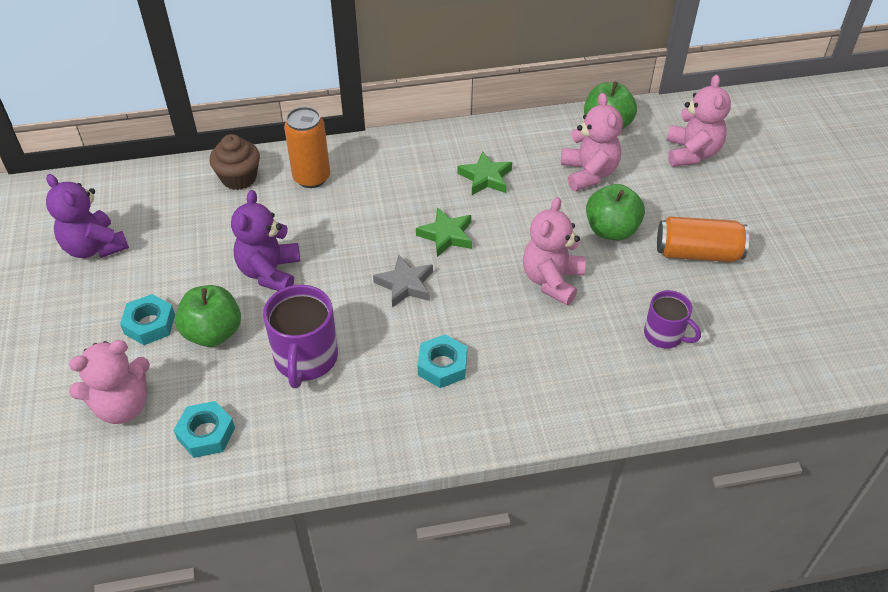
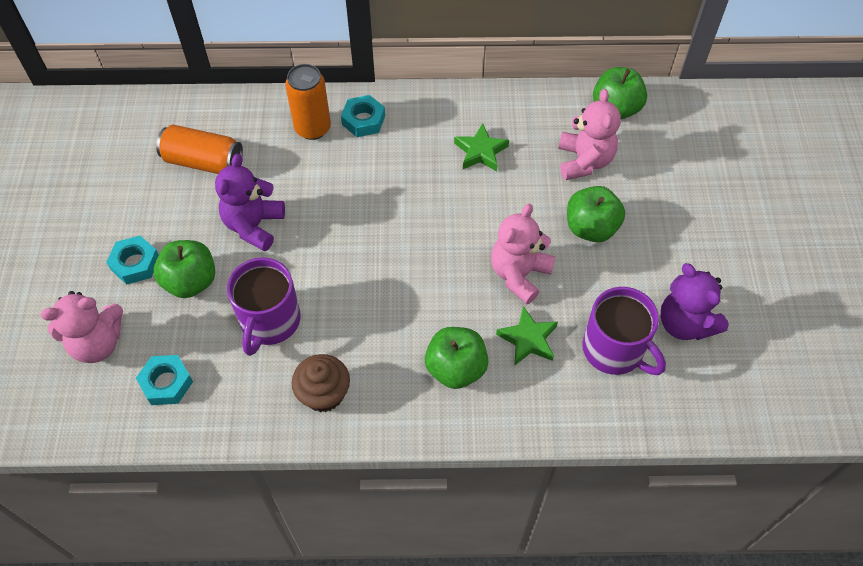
camera: 10 degrees right, 10 degrees up
purple teddy bear [46,174,129,258] -> purple teddy bear moved to [660,263,729,340]
brown cupcake [209,134,260,190] -> brown cupcake moved to [292,354,350,412]
grey star [373,254,433,308] -> none
green star [416,207,472,257] -> green star moved to [496,306,558,366]
turquoise nut [418,334,467,388] -> turquoise nut moved to [341,95,385,137]
purple mug [644,290,701,349] -> purple mug [582,287,666,375], size x1.60
orange can [657,216,749,262] -> orange can moved to [156,125,243,174]
pink teddy bear [666,75,731,167] -> none
none -> green apple [425,327,488,389]

